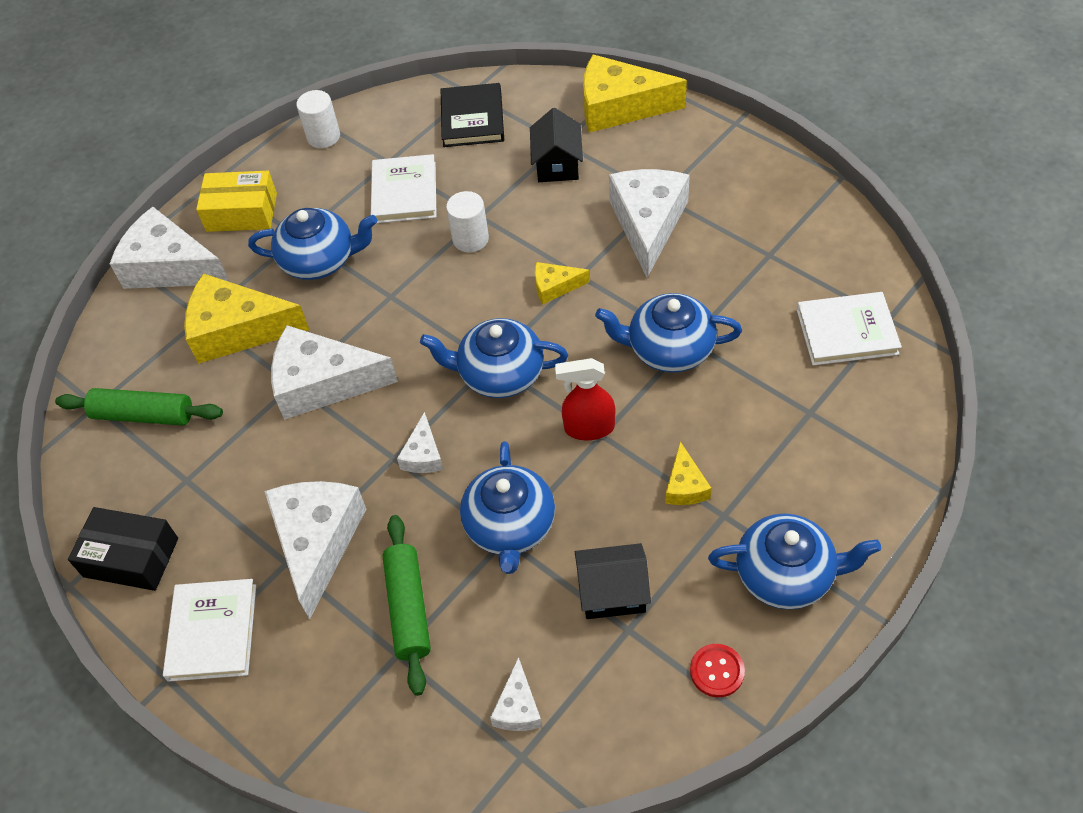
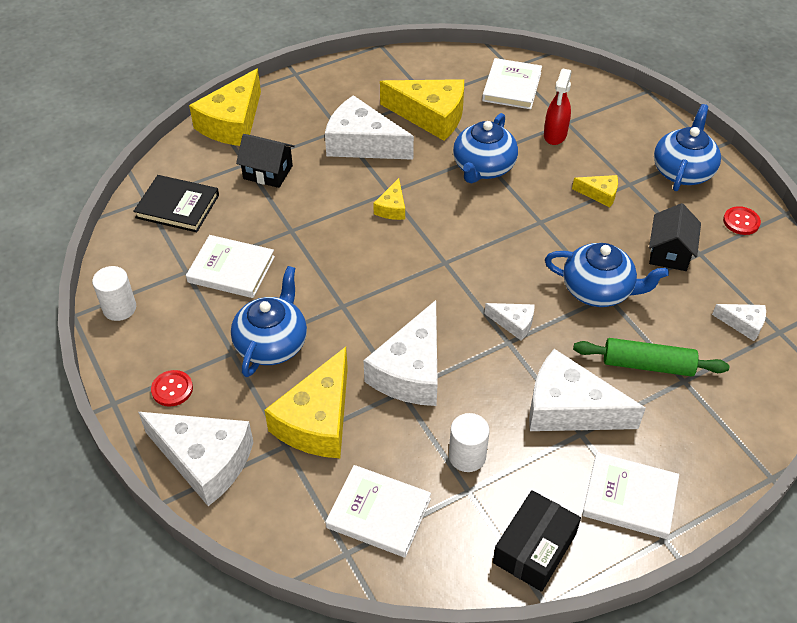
camera: 75 degrees left, 5 degrees down
green rolling pin [55,388,223,426] -> white book [326,465,431,557]
white cheese [110,207,229,289] -> white cheese turned 105 degrees counterclockwise [138,412,253,506]
yellow box [196,171,277,232] -> red button [151,370,193,407]
blue teapot [420,318,568,398] -> none
white cylinder [446,191,489,252] -> white cylinder moved to [449,413,490,472]
red spray bottle [555,358,615,440] -> red spray bottle moved to [544,69,572,145]
none -> yellow cheese [380,79,464,141]

